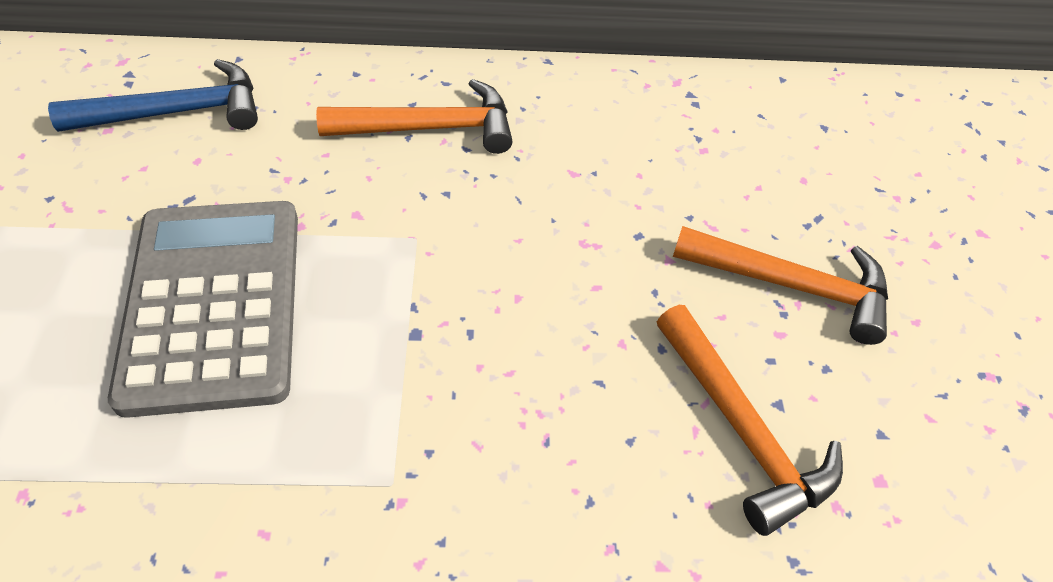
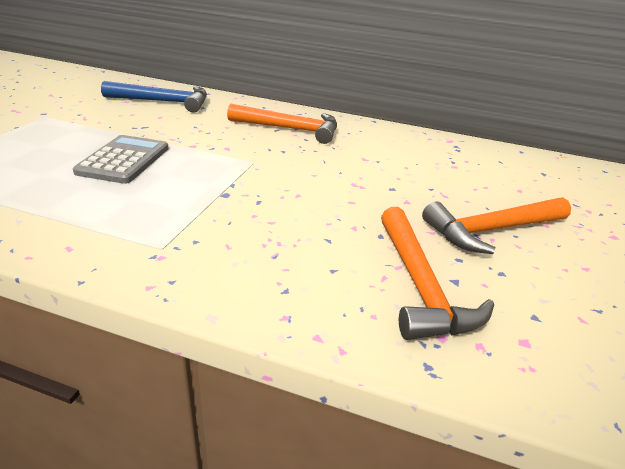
camera: 20 degrees right, 20 degrees down
grey calculator [108,201,298,418] -> grey calculator [73,135,169,184], size x0.61
orange hammer [673,226,888,345] -> orange hammer turned 120 degrees clockwise [422,197,571,254]

